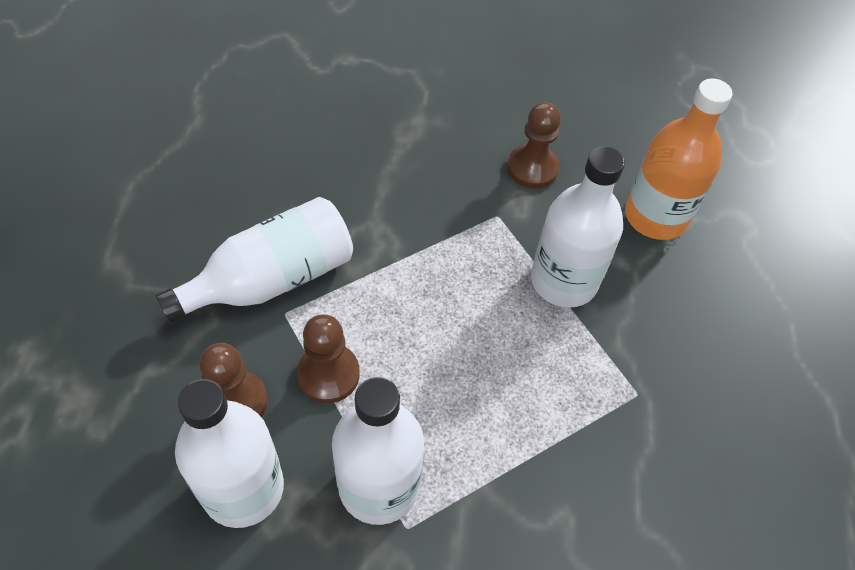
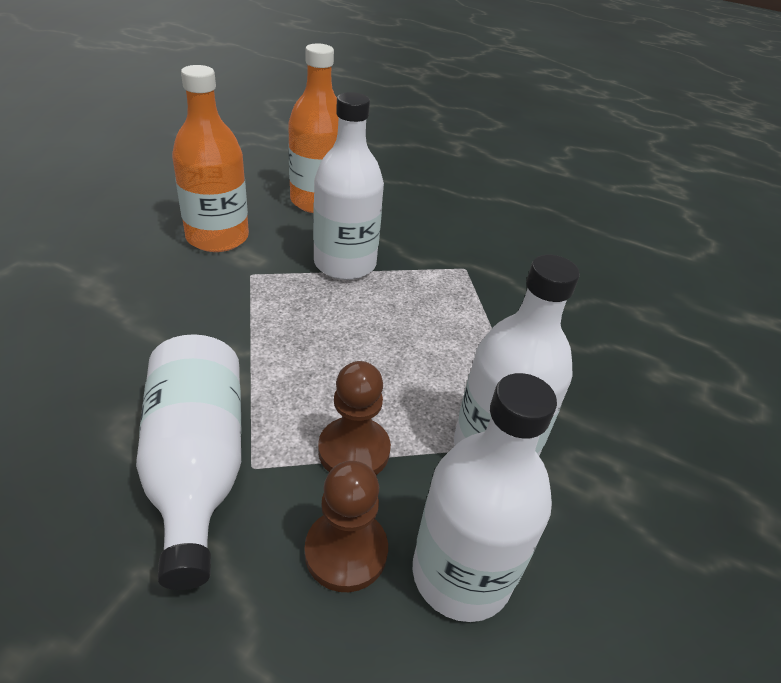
camera: 70 degrees left, 15 degrees down
brown pawn [507,102,561,189] -> orange bottle [172,65,249,252]

